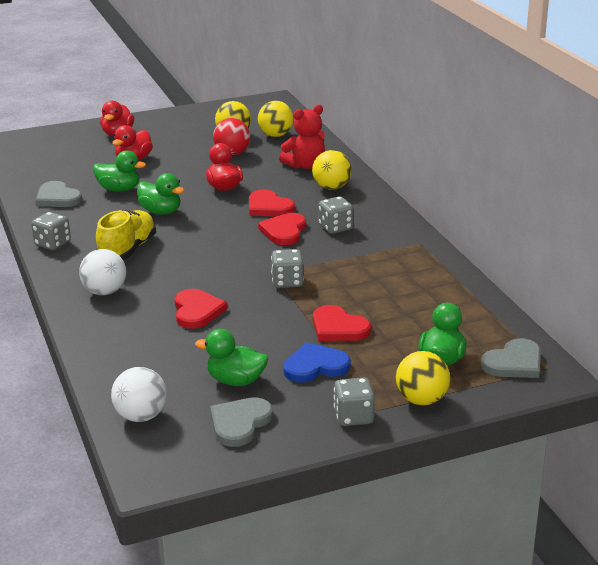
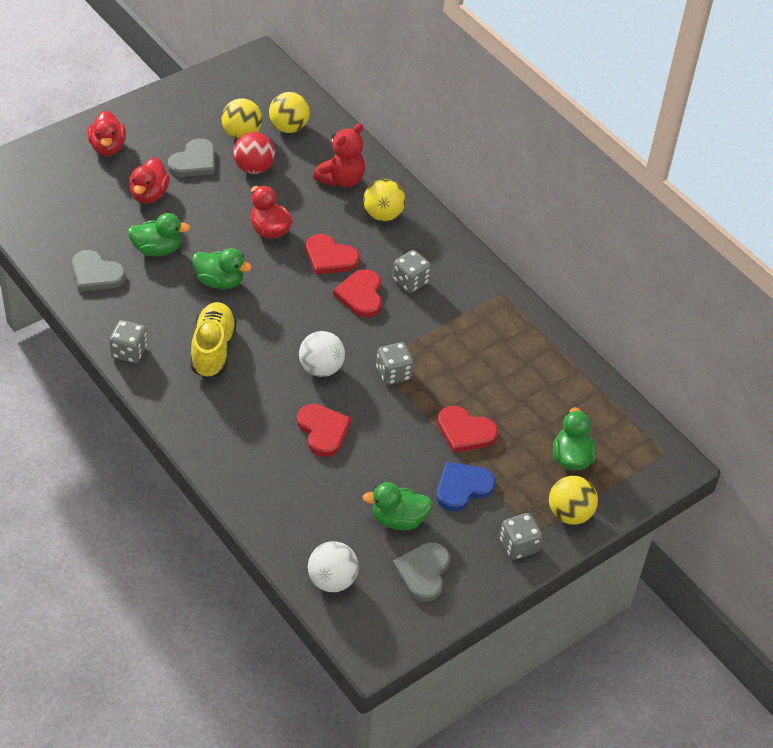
camera: 20 degrees left, 20 degrees up
white ball [79,249,126,295] -> white ball moved to [299,331,345,377]
grey heart [481,338,541,378] -> grey heart moved to [168,138,215,177]

